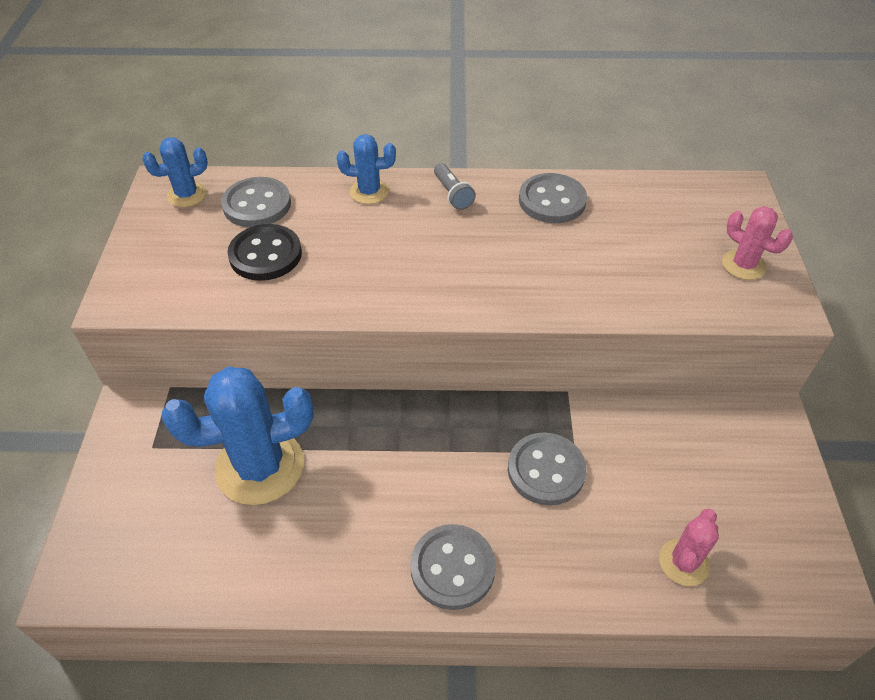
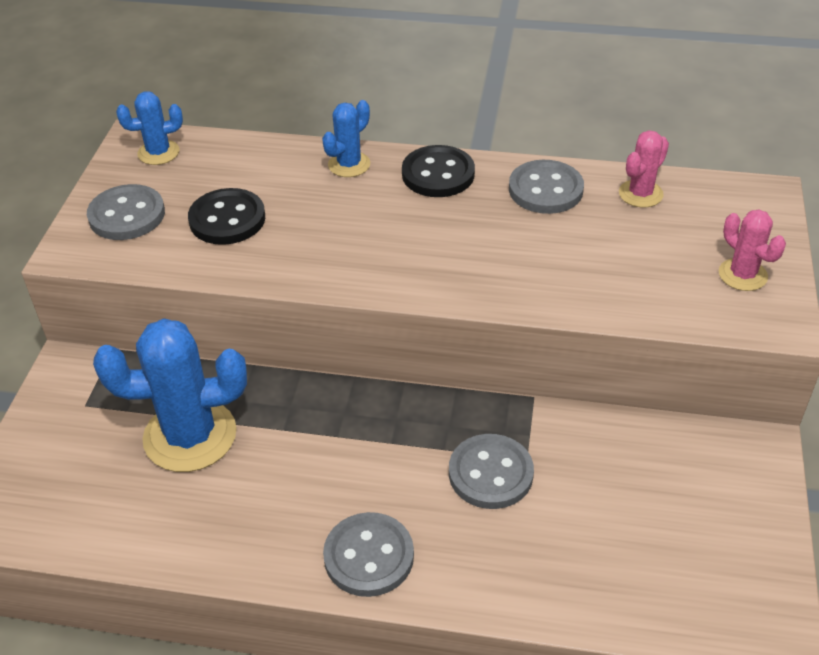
camera: 10 degrees right, 5 degrees down
grey button [221,177,291,227] -> grey button moved to [87,184,165,240]
blue cactus [337,134,396,204] -> blue cactus turned 60 degrees counterclockwise [322,100,370,177]
grey flashlight [434,163,476,210] -> black button [402,145,475,197]
pink cactus [659,509,719,586] -> pink cactus moved to [619,130,669,208]

